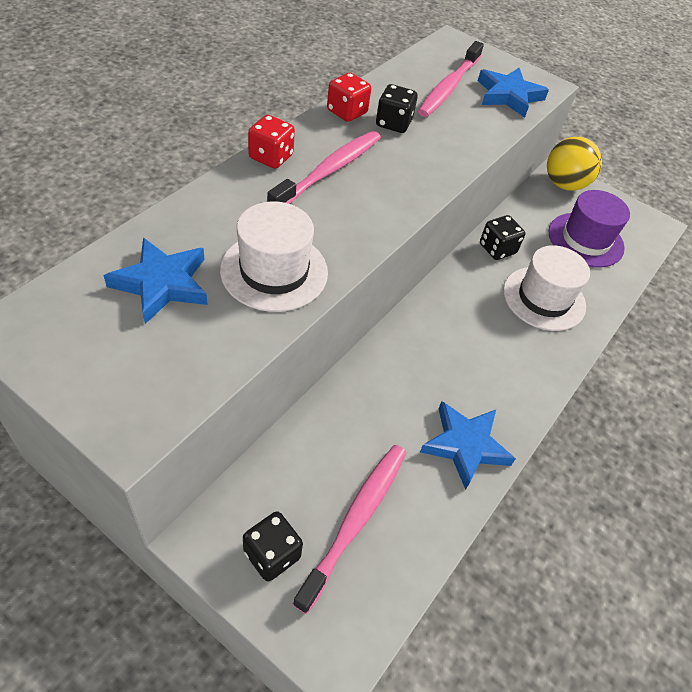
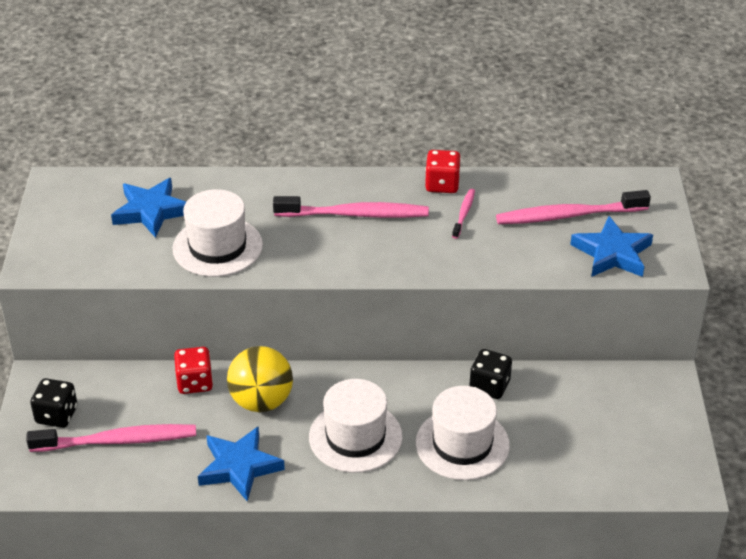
camera: 60 degrees right, 10 degrees down
red dice [248,115,295,169] -> red dice moved to [174,347,213,394]
black dice [376,84,418,133] -> pink toothbrush [452,189,475,239]
yellow ball [547,137,602,191] -> yellow ball moved to [227,346,293,412]
purple hat [548,190,630,268] -> none
none -> white hat [309,379,402,473]

